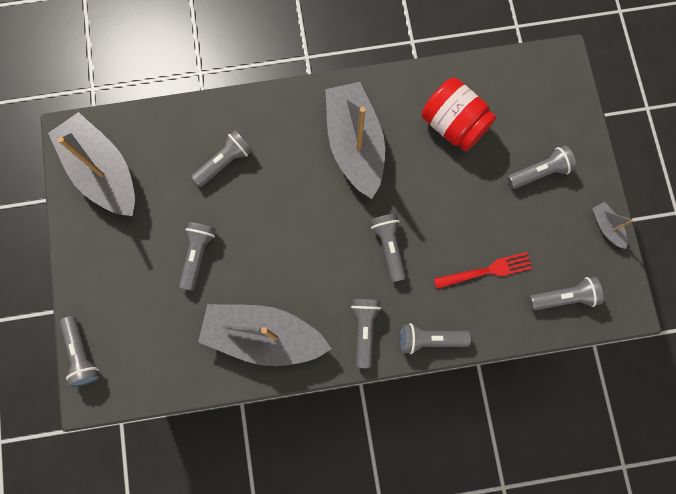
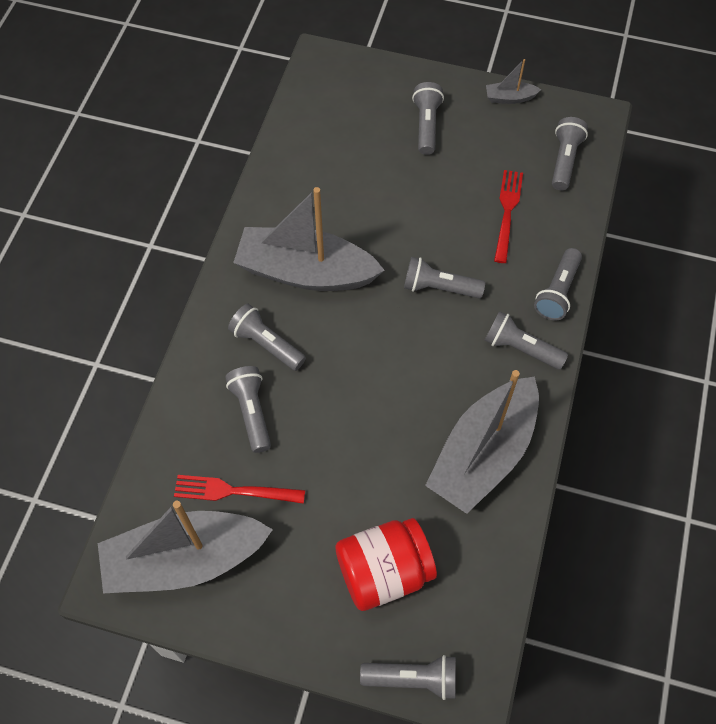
camera: 65 degrees left, 15 degrees down
grey flashlight [179,222,215,291] -> grey flashlight moved to [228,304,306,371]
red jar [422,77,496,151] -> red jar moved to [335,518,437,611]
none -> red fork [174,475,305,504]

